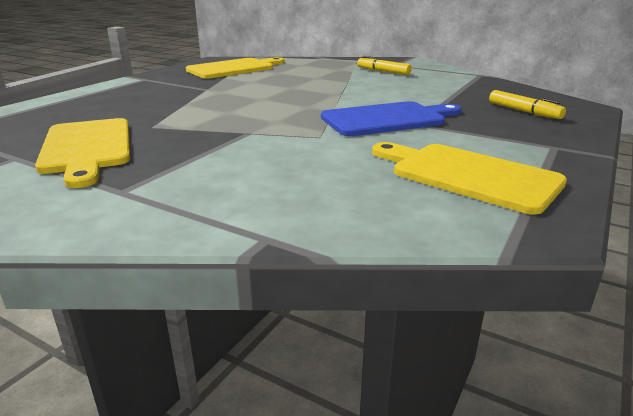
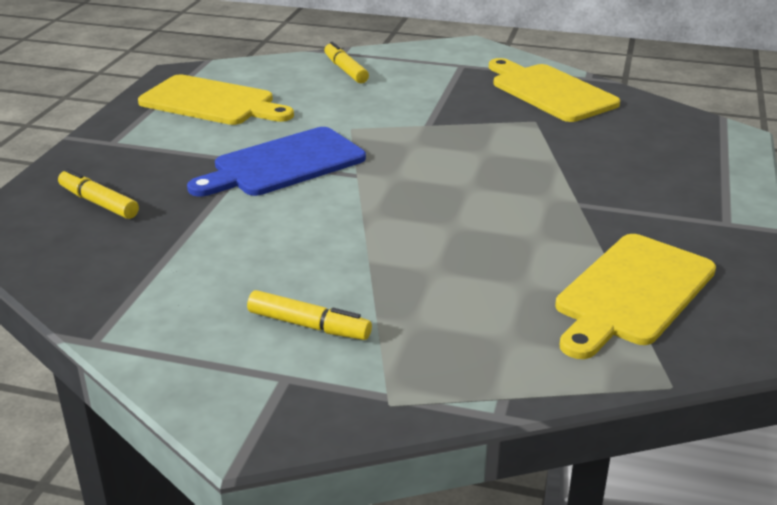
camera: 165 degrees right, 5 degrees up
none -> yellow marker [324,42,369,83]

